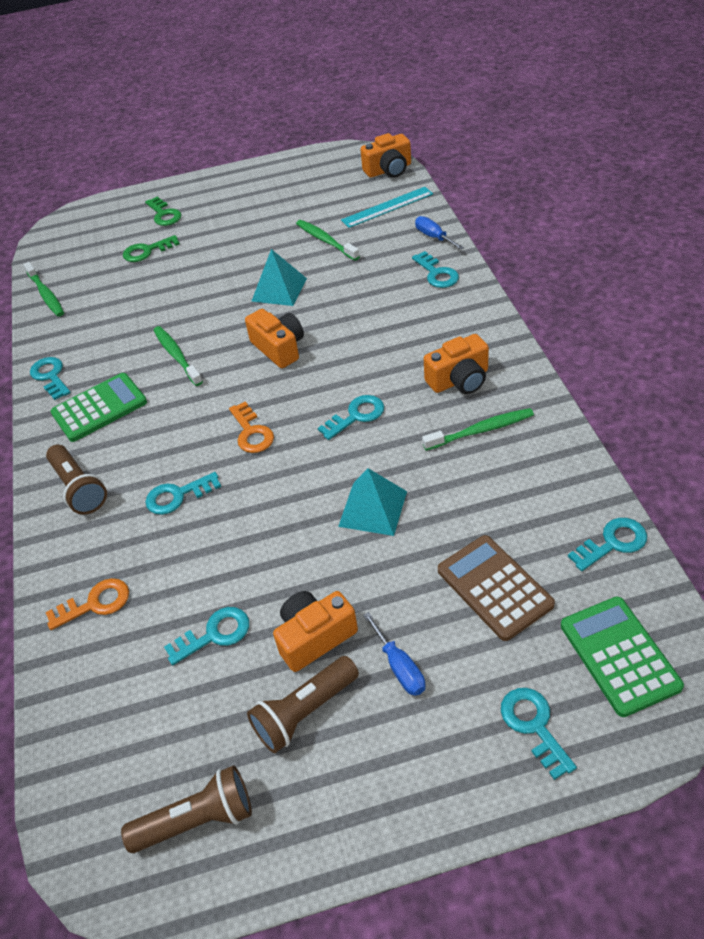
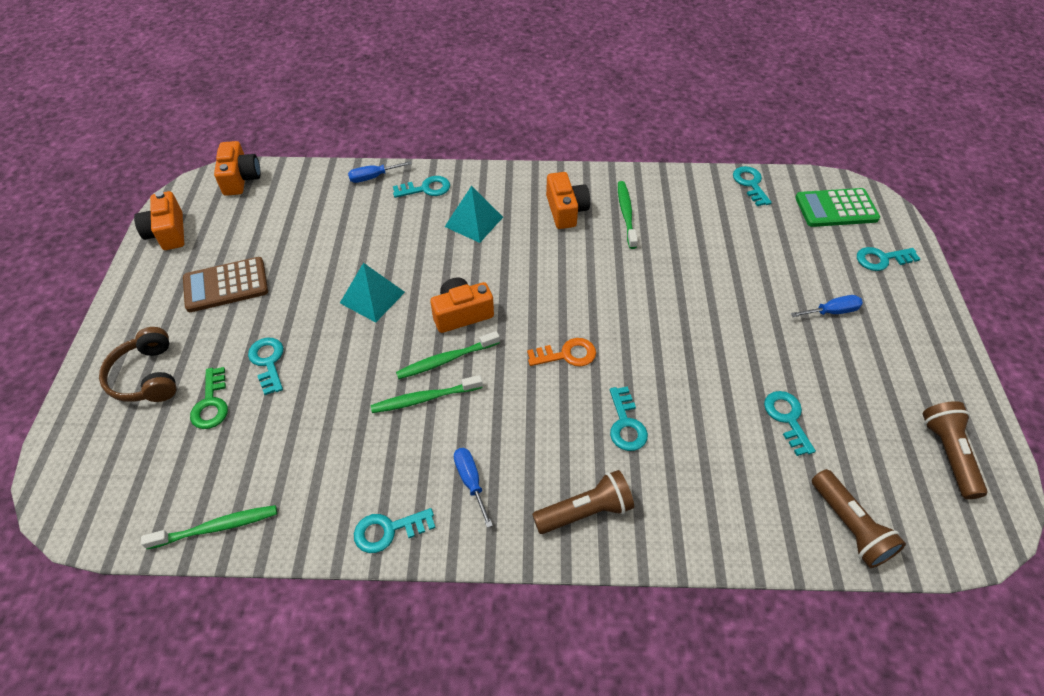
camera: 80 degrees left, 5 degrees up
orange key [46,578,129,630] -> none
green calculator [51,373,147,442] -> blue screwdriver [454,448,493,528]
green key [145,196,181,226] -> brown headphones [99,327,177,402]
brown flashlight [247,656,359,753] -> brown flashlight moved to [812,469,906,568]
orange camera [273,591,358,672] -> orange camera moved to [134,191,184,250]
green toothbrush [296,220,360,261] -> green toothbrush moved to [396,331,500,379]
turquoise key [318,395,384,440] -> turquoise key moved to [248,337,283,395]
turquoise pyramid [338,468,407,536] -> turquoise pyramid moved to [445,186,503,243]
turquoise ruler [341,187,433,228] -> none
brown calculator [438,535,555,641] -> brown calculator moved to [183,257,268,312]

